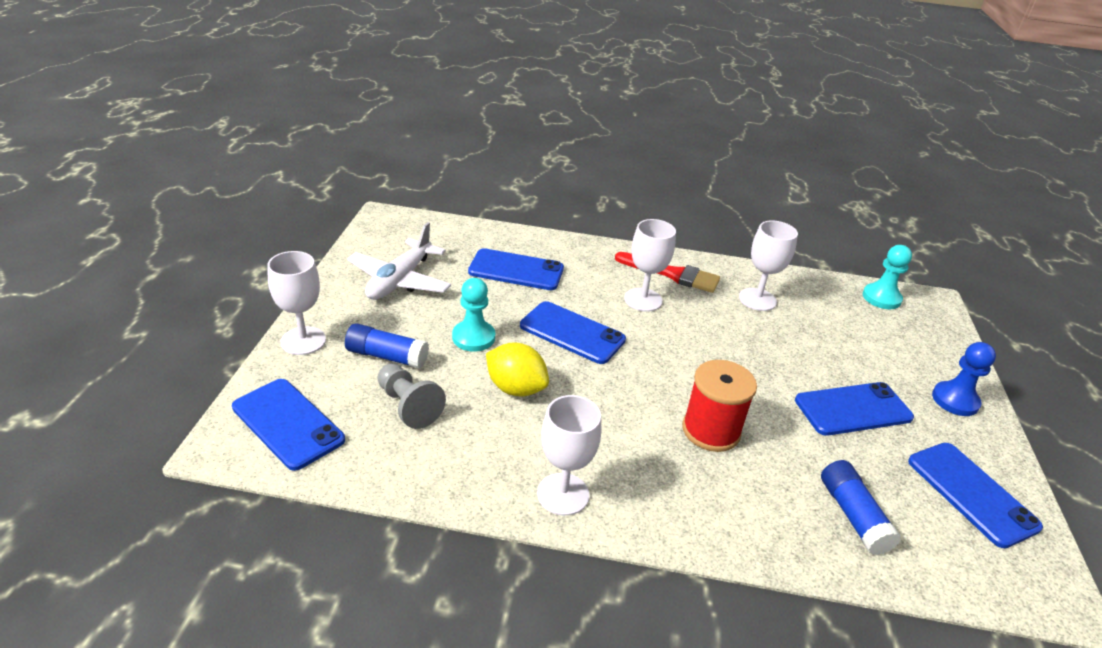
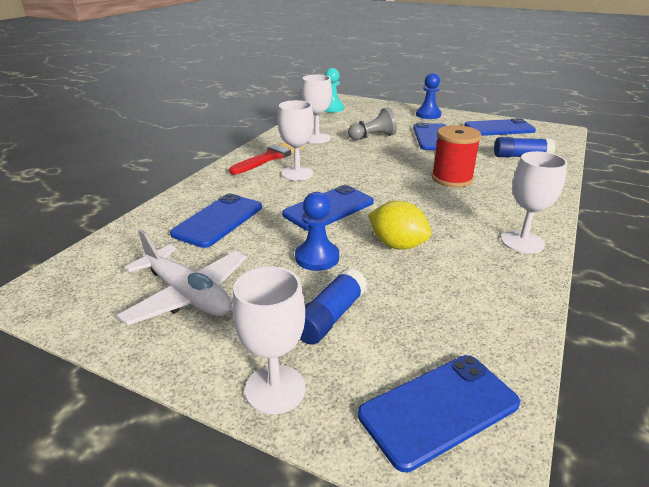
camera: 70 degrees left, 5 degrees down
grey pawn [377,364,446,429] -> grey pawn moved to [348,107,397,140]
turquoise pawn [452,278,495,352] -> blue pawn [295,192,339,271]
yellow lemon [486,343,549,397] -> yellow lemon turned 75 degrees clockwise [368,201,432,250]

